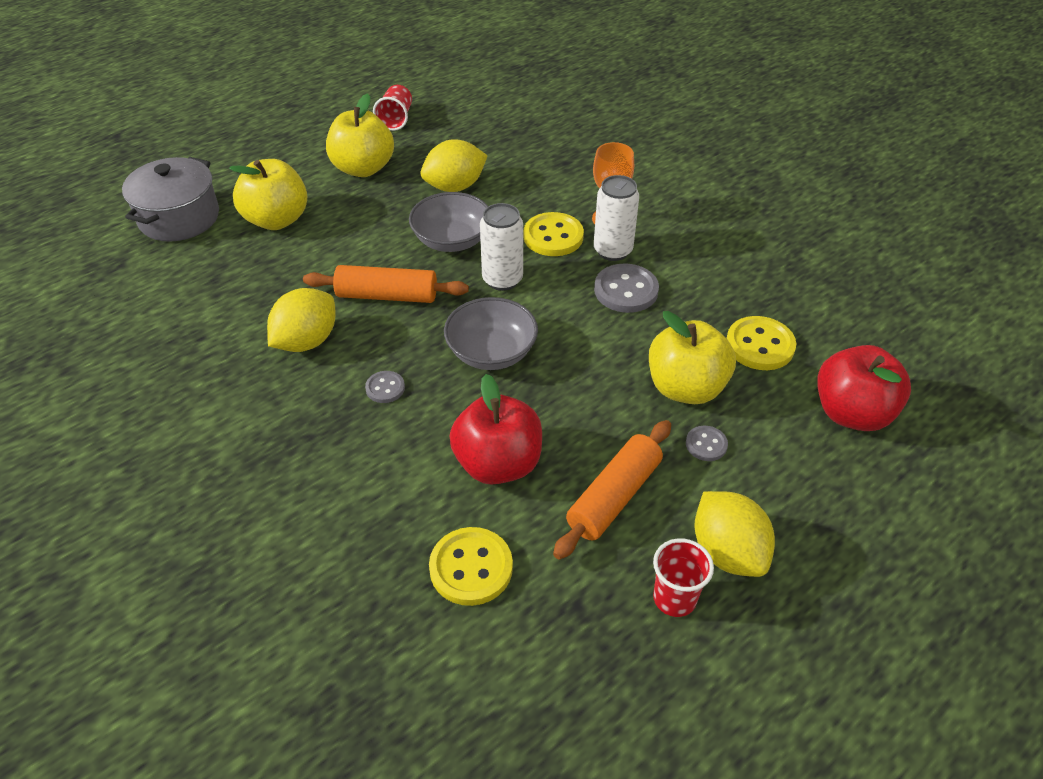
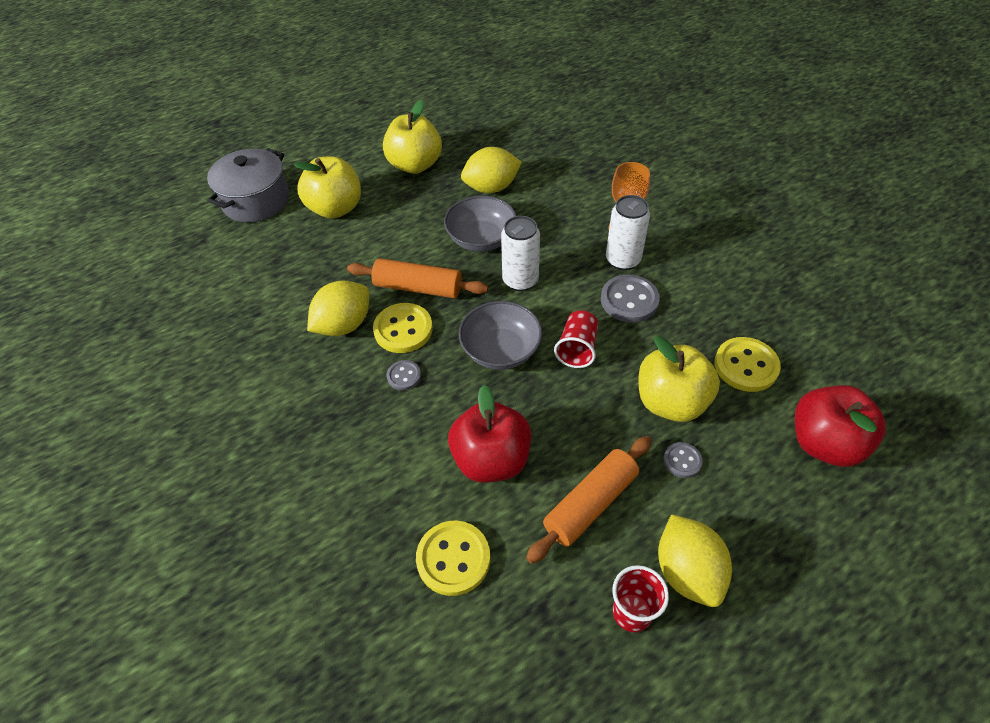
camera: 10 degrees right, 5 degrees up
red cup [373,85,412,131] -> red cup moved to [554,311,598,368]
yellow button [523,212,584,256] -> yellow button moved to [373,303,433,353]

